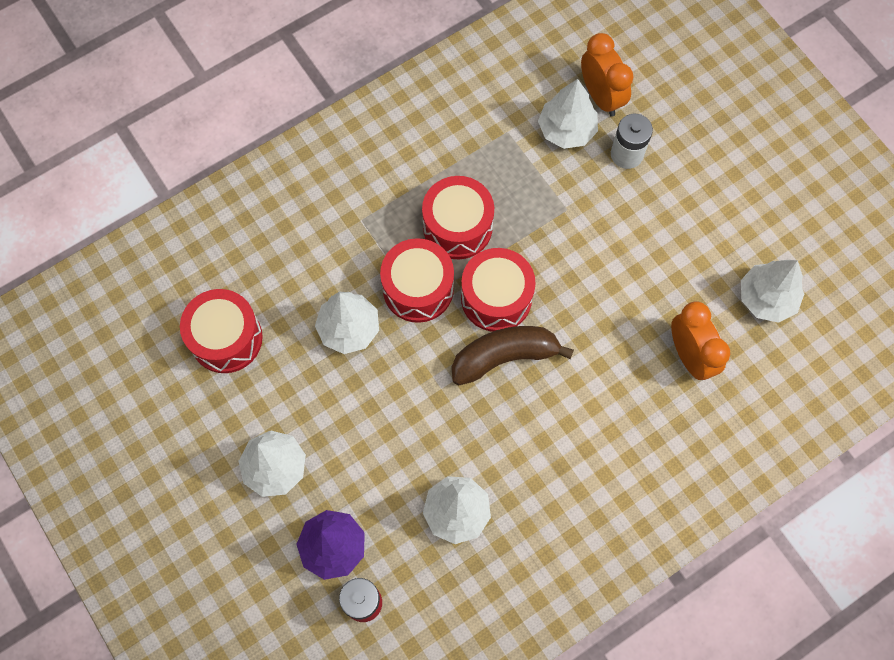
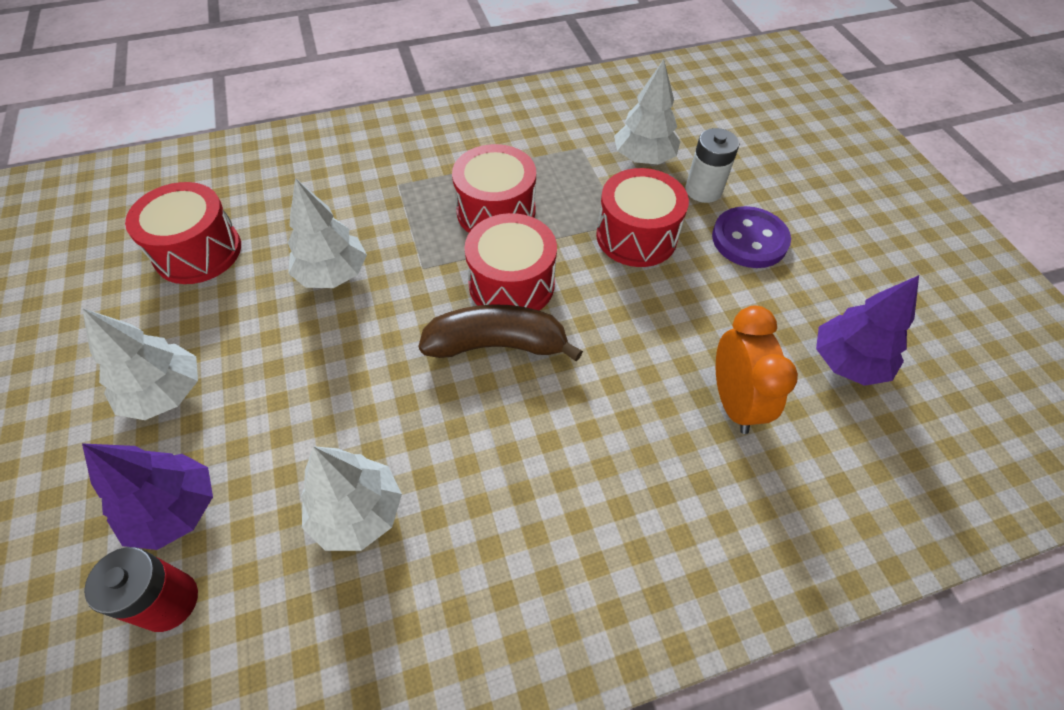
camera: 15 degrees right, 15 degrees down
red drum [380,238,454,323] -> red drum moved to [596,168,689,267]
orange clock [581,33,633,117] -> none
white tree [741,260,804,323] -> purple tree [816,275,919,386]
none -> purple button [712,206,791,268]

